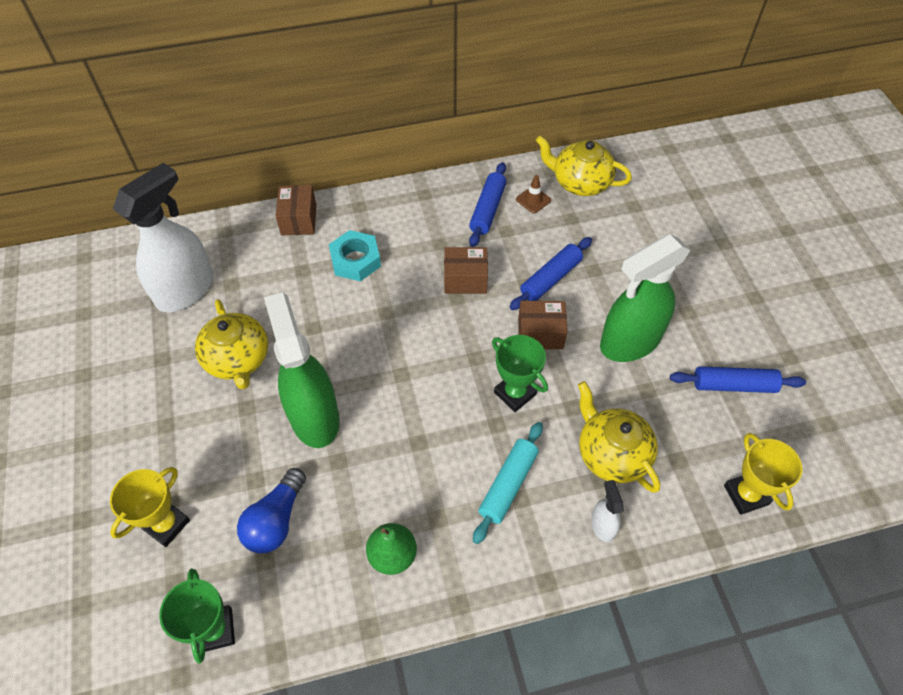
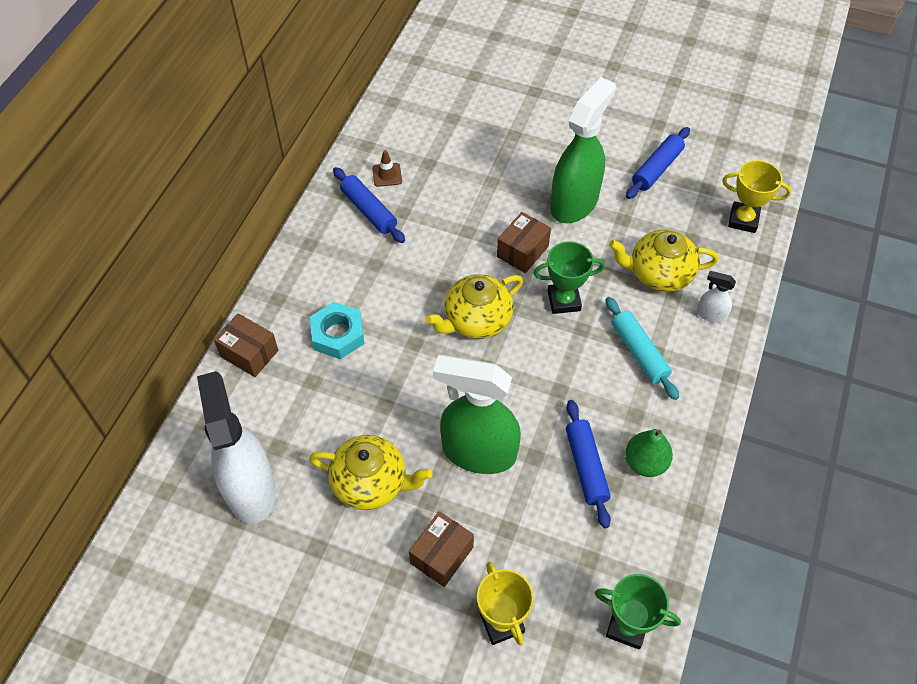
camera: 55 degrees left, 0 degrees up
blue light bulb [237,468,306,553] -> none
brown box [444,247,488,294] -> brown box moved to [409,511,474,587]
blue rolling pin [510,237,592,310] -> blue rolling pin moved to [566,400,611,528]
yellow teapot [536,136,632,196] -> yellow teapot moved to [426,274,523,339]
green spray bottle [600,234,691,362] -> green spray bottle turned 150 degrees counterclockwise [550,77,616,223]

